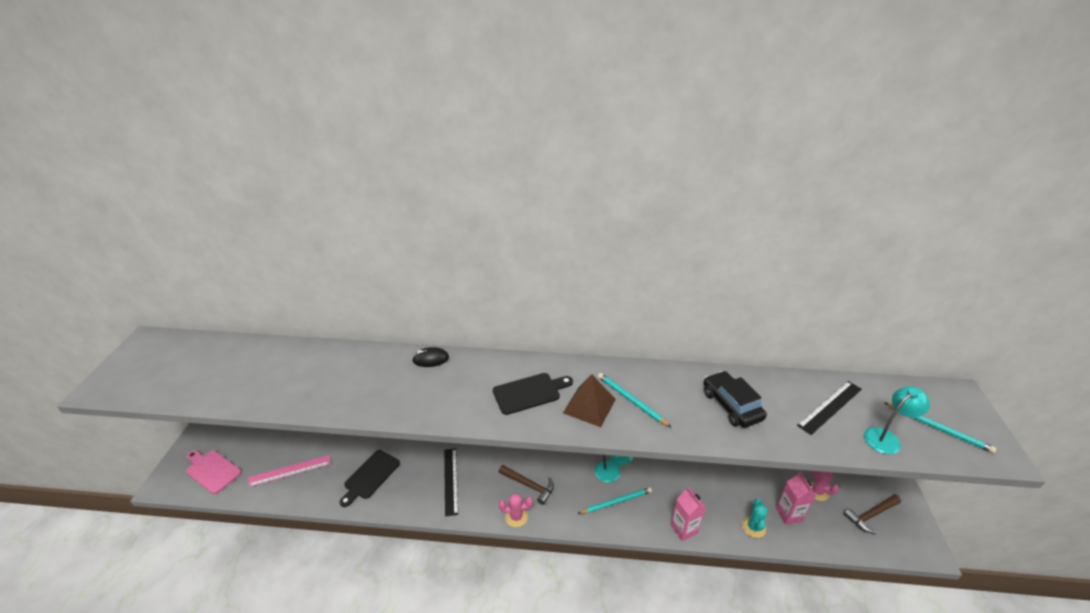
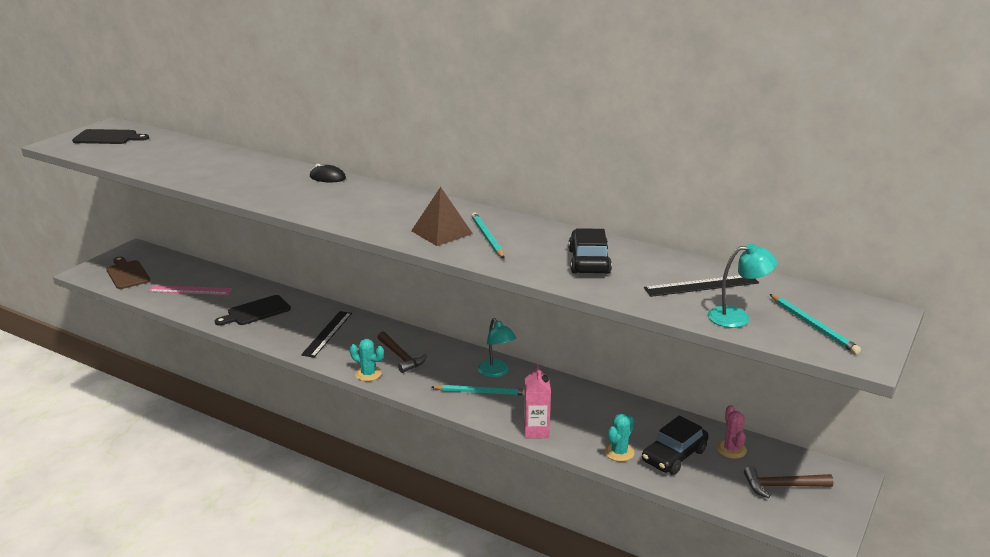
camera: 25 degrees right, 10 degrees down
pink cutting board [186,450,242,494] -> brown cutting board [106,257,150,289]
black cutting board [493,373,573,415] -> black cutting board moved to [72,129,149,144]
pink cactus [499,493,533,527] -> turquoise cactus [350,339,384,381]
pink carton [776,472,816,525] -> black car [642,416,708,475]

